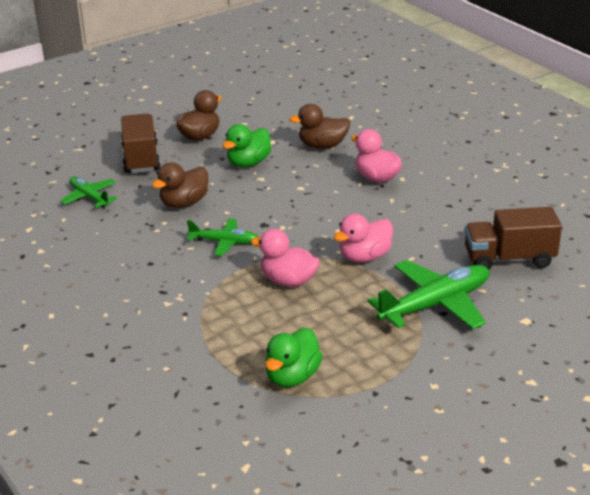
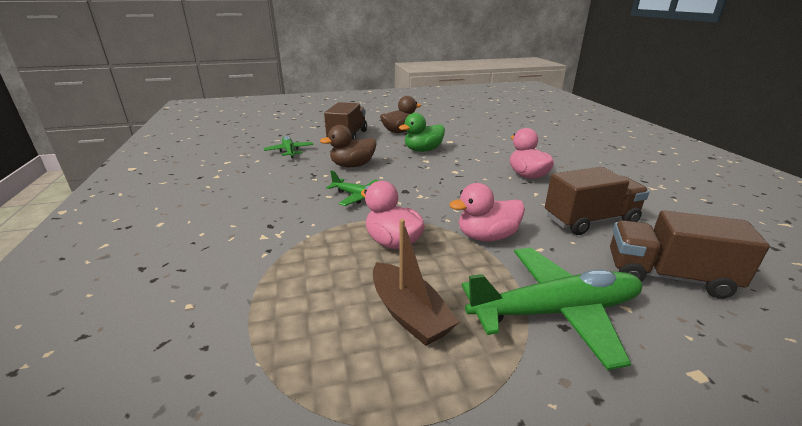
camera: 20 degrees right, 5 degrees down
green duck [265,328,323,387] -> none
brown duck [289,104,350,149] -> none
none -> brown boat [373,219,459,346]
none -> brown truck [545,167,649,235]

